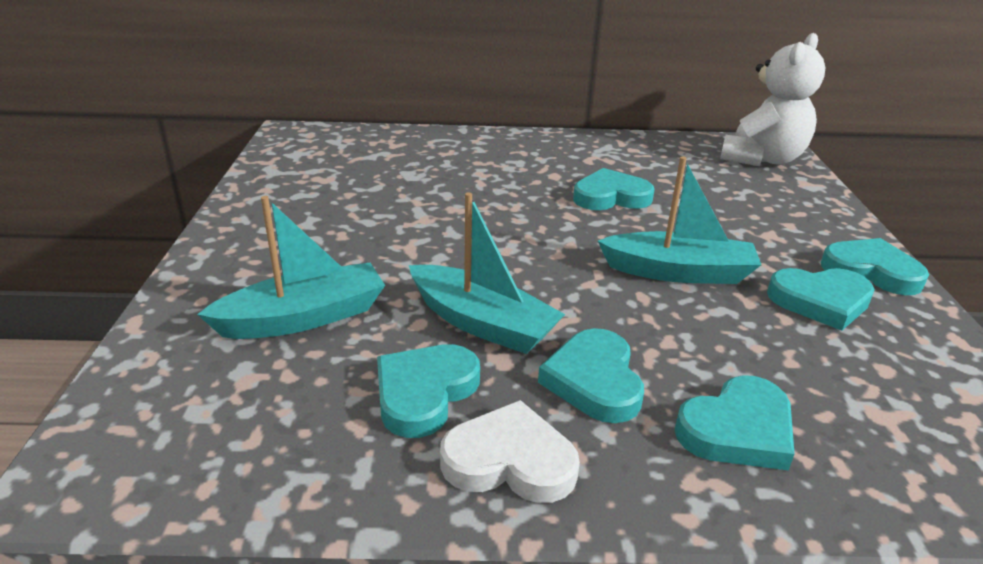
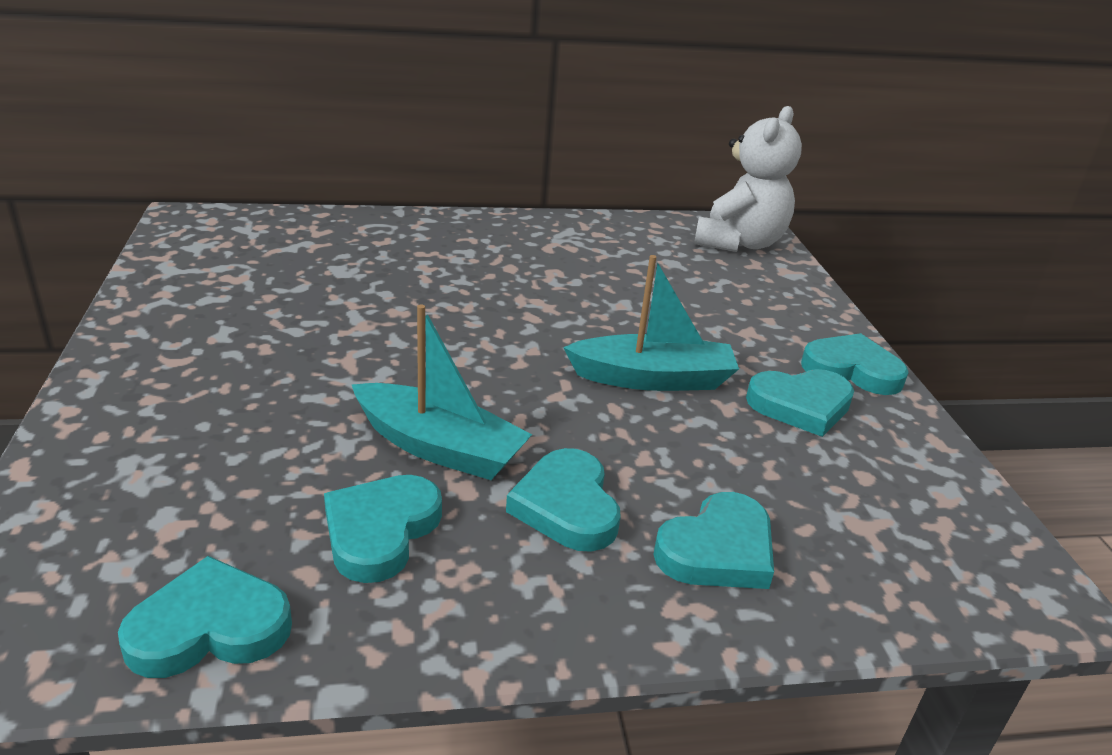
camera: 10 degrees left, 0 degrees up
turquoise boat [197,196,385,339] -> none
white heart [440,400,580,503] -> none
turquoise heart [573,168,655,210] -> turquoise heart moved to [118,556,292,678]

